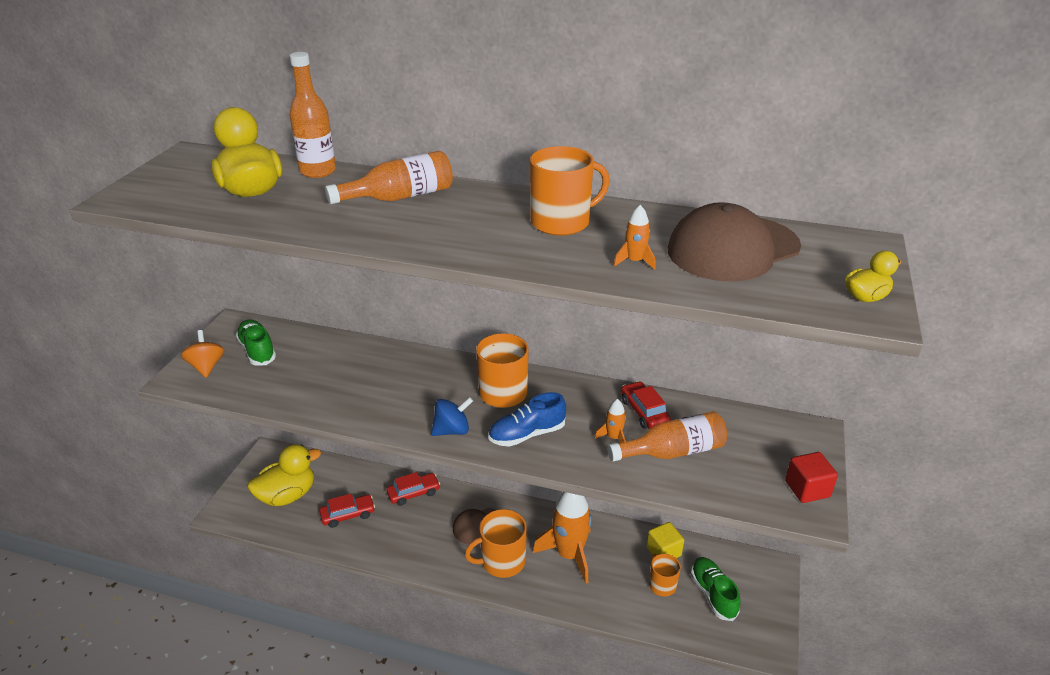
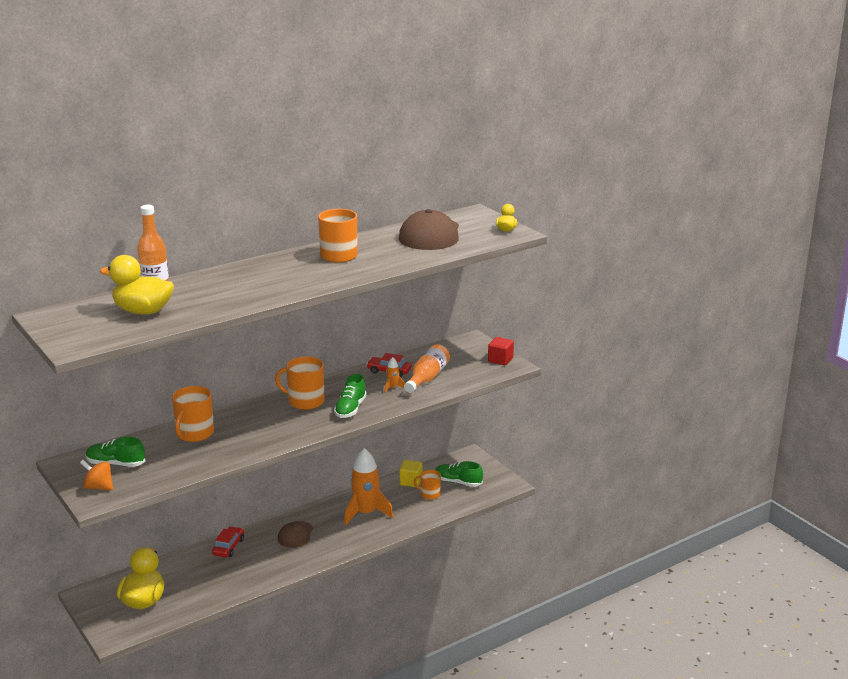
camera: 50 degrees left, 10 degrees down
red car [320,493,375,528] -> none
orange bottle [325,151,453,204] -> none
blue spinning top [431,397,473,436] -> none
orange mug [465,509,527,578] -> orange mug moved to [172,386,214,442]
blue shoe [488,392,566,447] -> green shoe [334,374,367,418]
orange rocket [613,205,656,270] -> none

